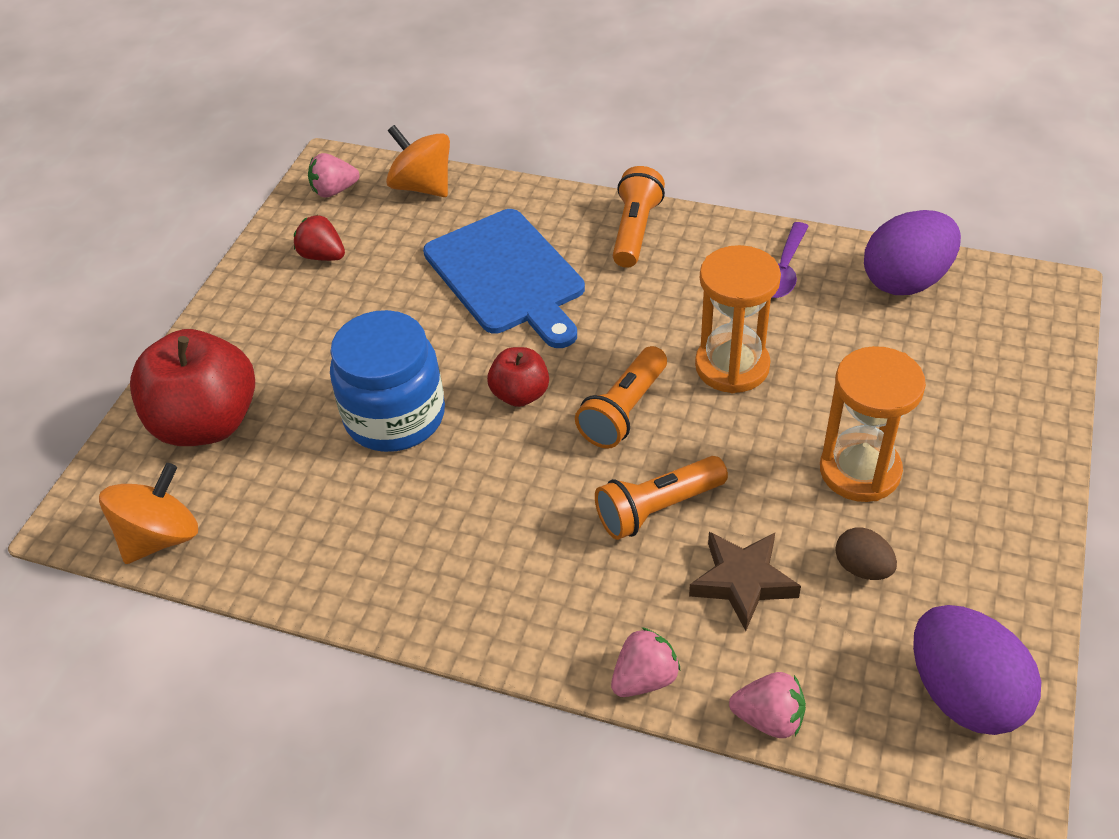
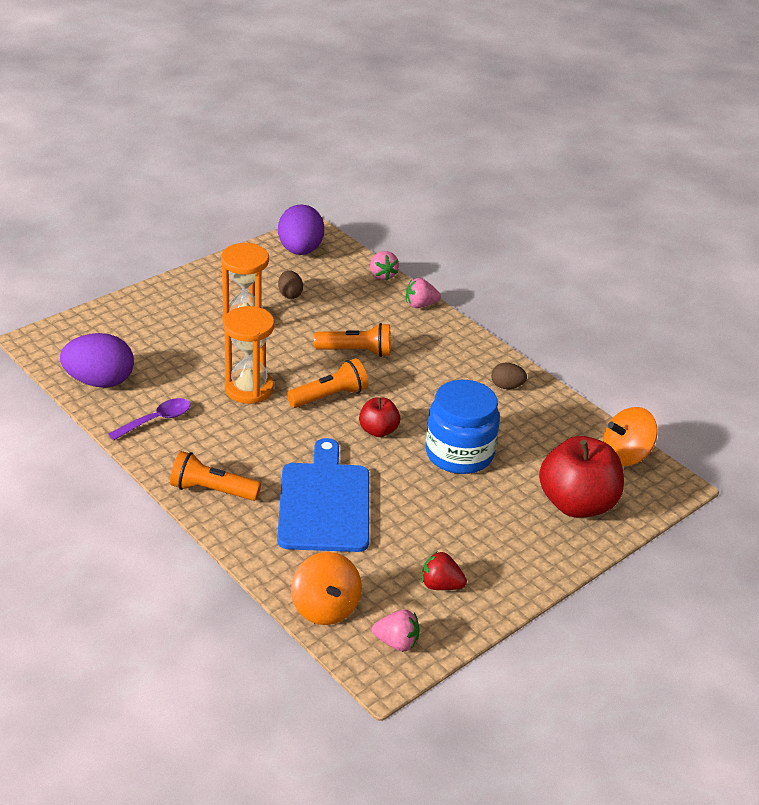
camera: 155 degrees left, 10 degrees down
red strawberry [294,215,345,261] -> red strawberry turned 135 degrees clockwise [422,551,467,590]
orange flashlight [613,166,665,268] -> orange flashlight turned 60 degrees clockwise [170,451,261,501]
brown star [689,532,801,631] -> none
pink strawberry [729,672,806,738] -> pink strawberry turned 150 degrees counterclockwise [370,251,399,281]
none -> brown egg [491,363,527,389]

